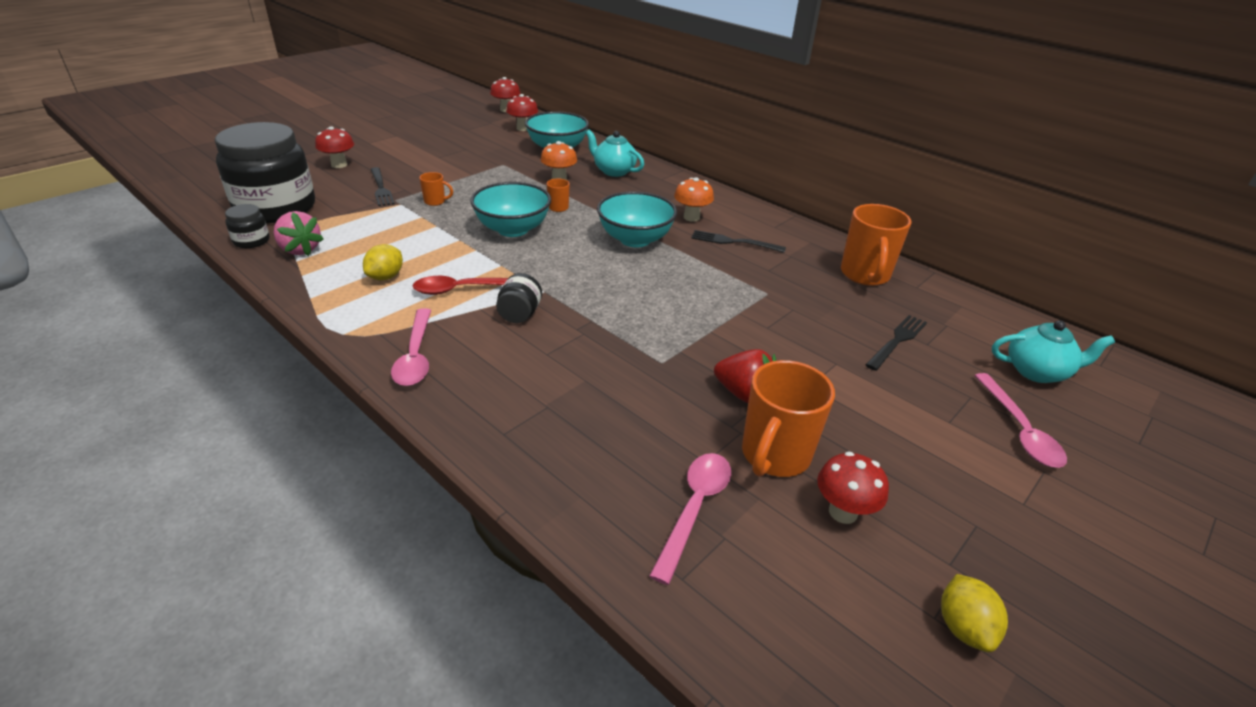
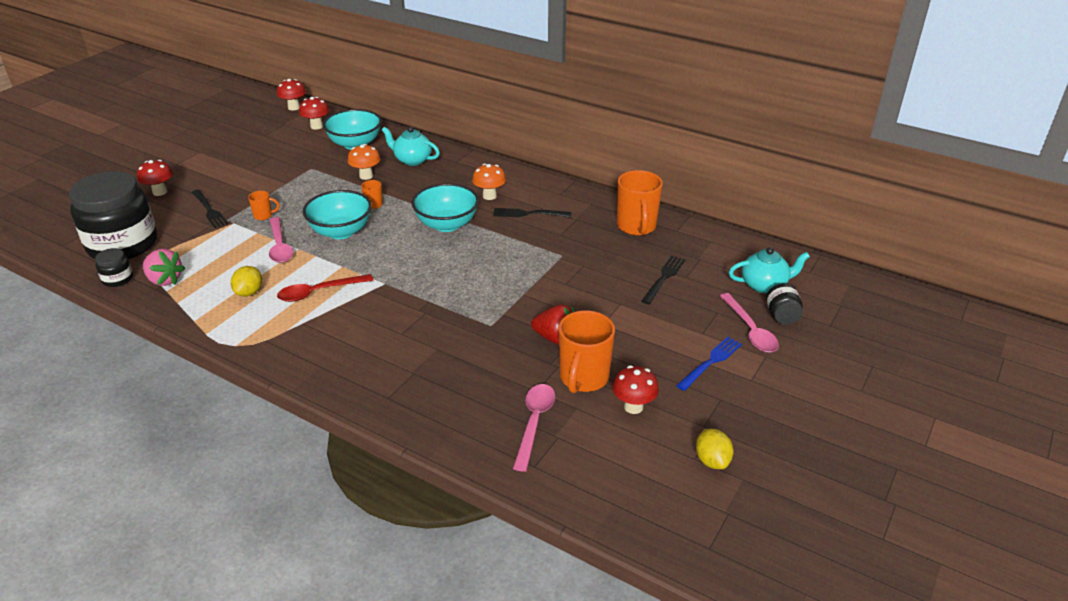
camera: 10 degrees left, 0 degrees up
pink spoon [391,308,431,386] -> pink spoon moved to [269,217,293,263]
black jar [496,273,542,323] -> black jar moved to [766,284,803,325]
none -> blue fork [676,337,742,391]

